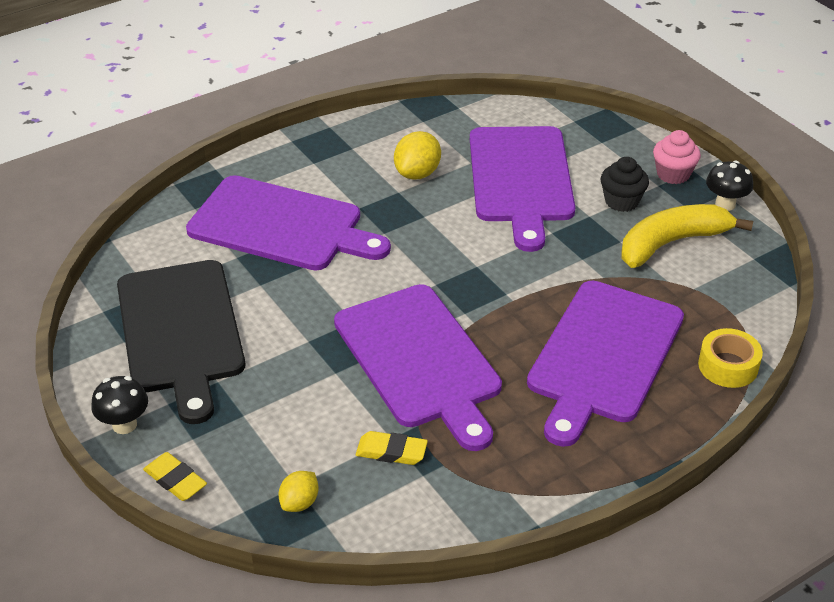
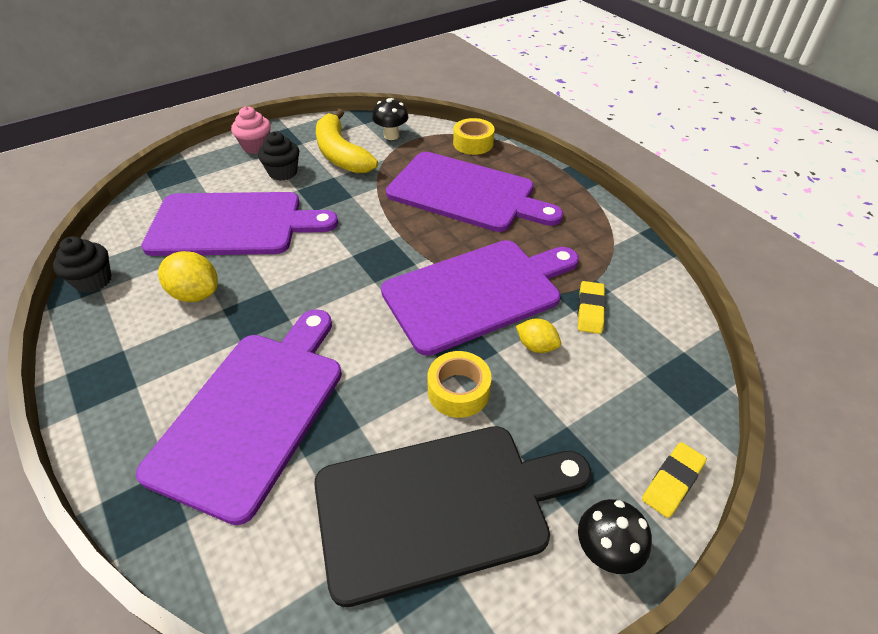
camera: 90 degrees left, 5 degrees up
yellow lemon [279,471,319,512] -> yellow lemon moved to [516,319,561,353]
black mushroom [706,161,753,211] -> black mushroom moved to [372,98,409,140]
none -> black cupcake [53,236,112,293]
none -> yellow tape [427,351,492,418]

